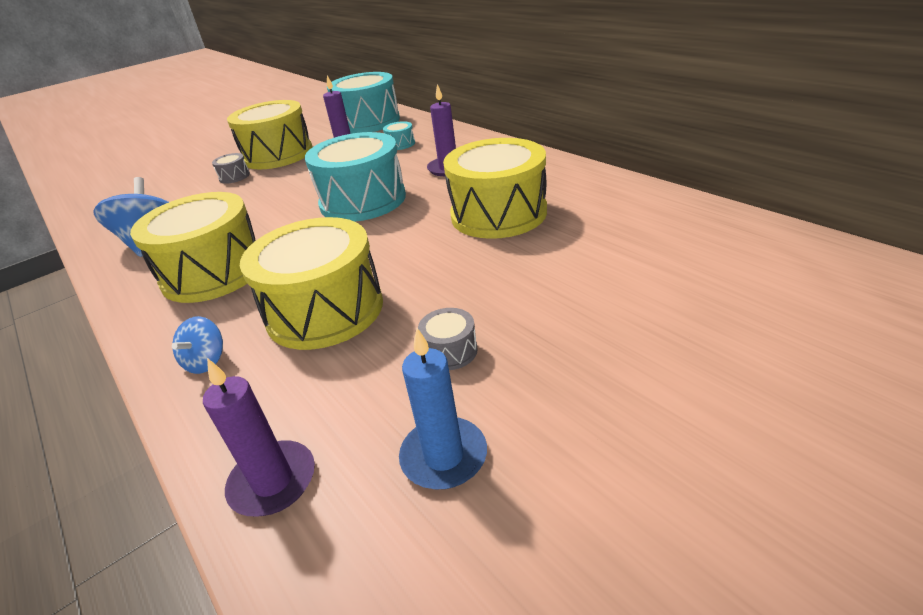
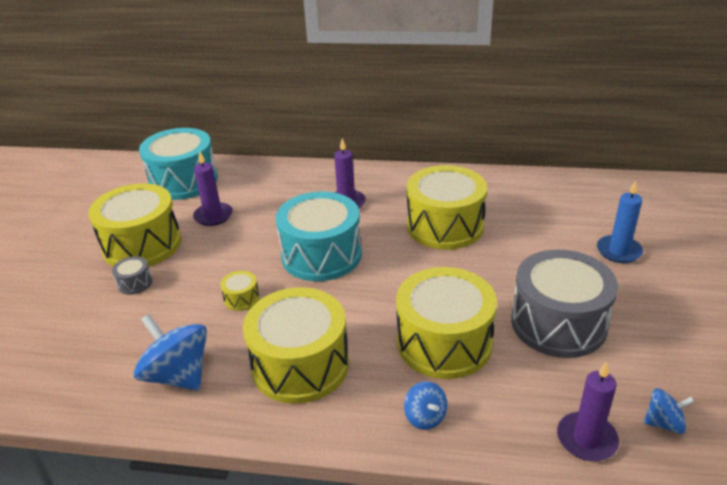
camera: 45 degrees left, 0 degrees up
turquoise drum [383,121,415,150] -> none
blue candle [399,328,487,489] -> blue candle moved to [597,180,643,263]
grey drum [418,308,478,370] -> grey drum [511,249,618,358], size x2.46
none -> yellow drum [220,271,259,311]
none -> blue spinning top [644,388,695,434]

